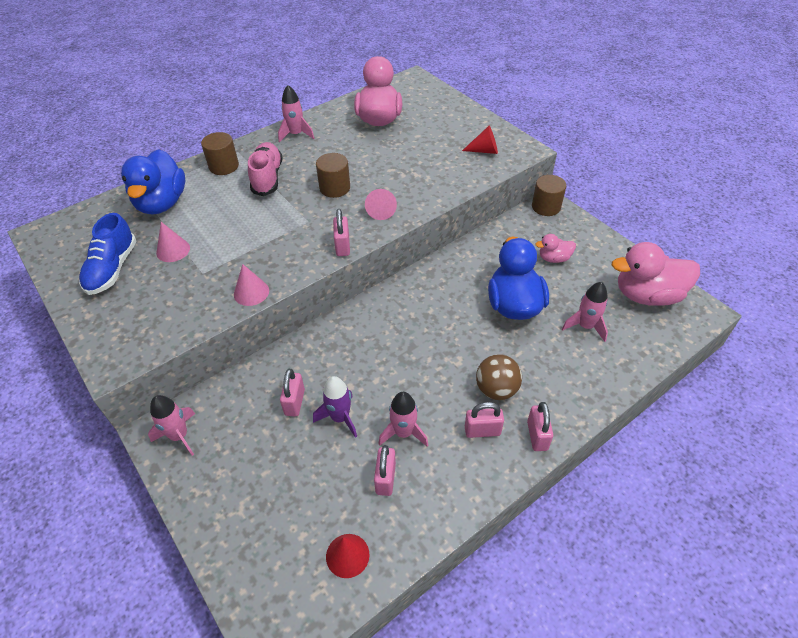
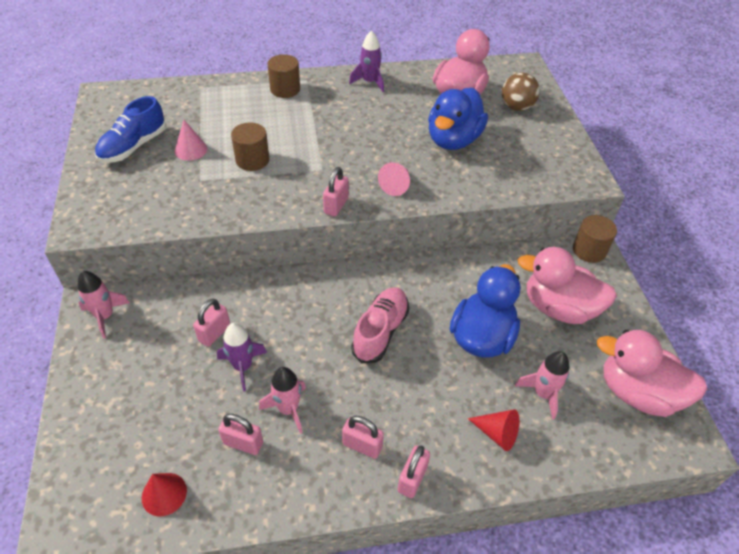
camera: 25 degrees right, 0 degrees up
blue duck [121,149,185,215] -> blue duck moved to [428,88,488,150]
pink cone [234,264,269,306] -> none
pink shoe [248,142,283,196] -> pink shoe moved to [351,287,409,363]
pink rocket [278,85,315,143] -> purple rocket [349,30,384,92]
brown cylinder [316,153,350,198] -> brown cylinder moved to [231,122,269,171]
pink padlock [374,445,396,496] -> pink padlock turned 75 degrees clockwise [218,414,263,455]
red cone [462,126,498,154] -> red cone moved to [468,409,519,451]
brown ball [476,354,522,400] -> brown ball moved to [502,73,540,111]
pink duck [535,234,576,263] -> pink duck [518,247,617,324], size x2.01

